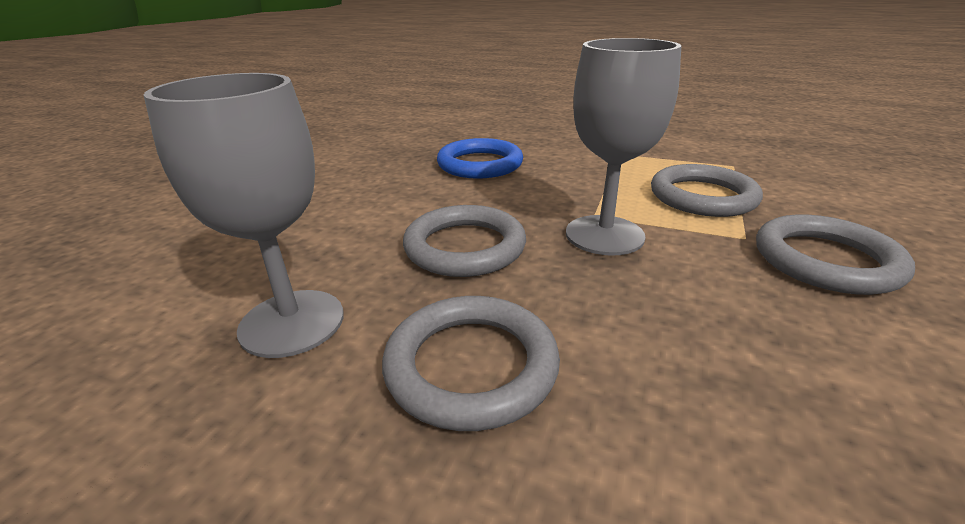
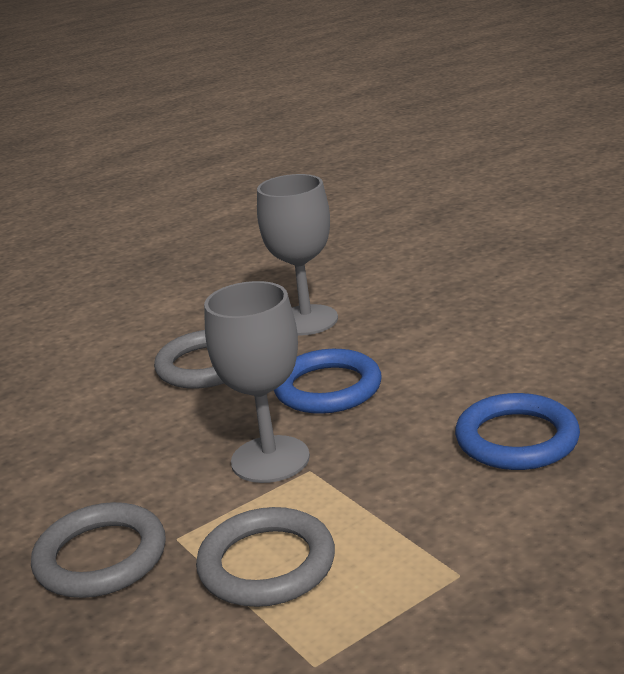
camera: 125 degrees right, 5 degrees down
grey ring [403,205,526,277] -> blue ring [274,349,382,414]

